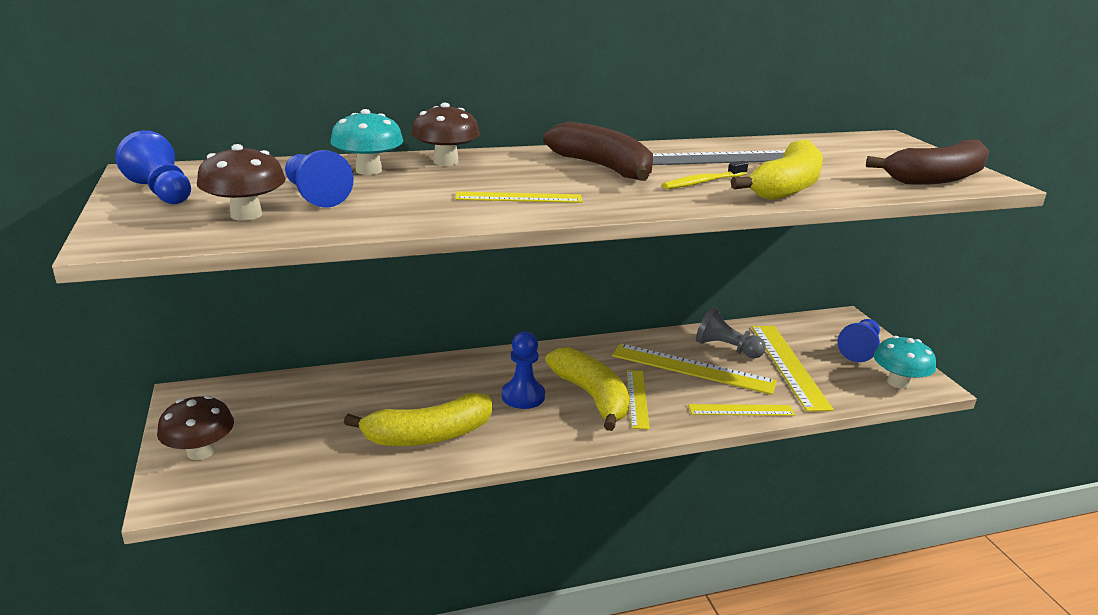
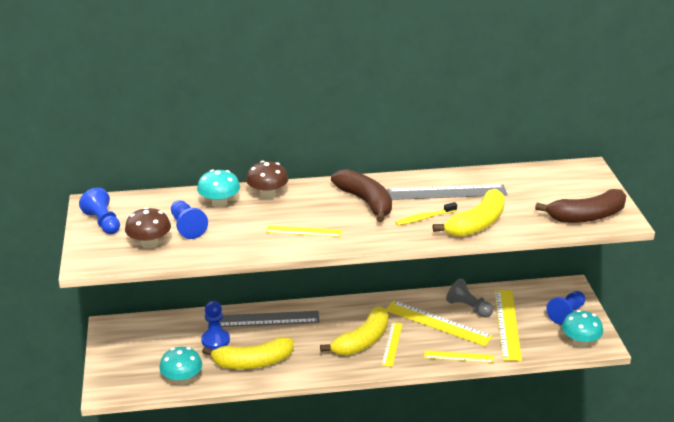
camera: 10 degrees right, 5 degrees up
brown mushroom [157,396,234,460] -> none
blue pawn [502,332,545,409] -> blue pawn moved to [201,301,230,350]
yellow banana [545,347,630,431] -> yellow banana turned 60 degrees clockwise [320,307,388,355]
none -> turquoise mushroom [159,347,202,385]
none -> grey ruler [208,311,320,327]

